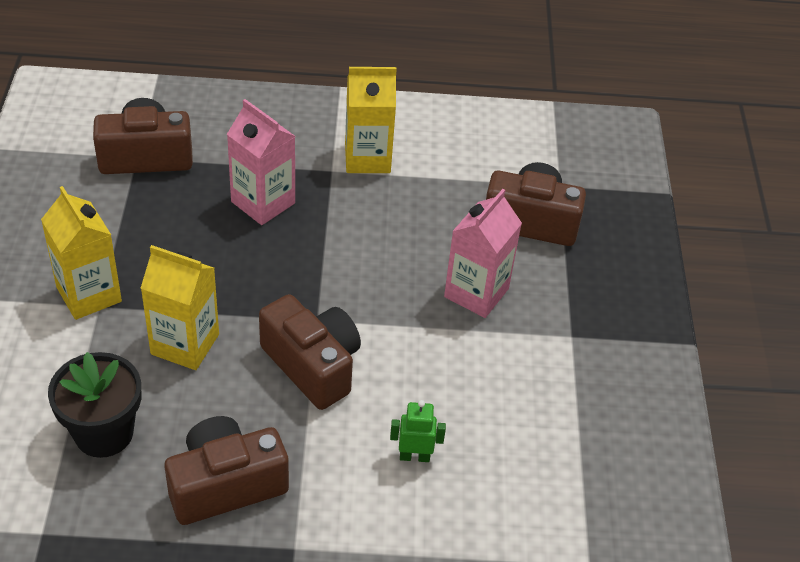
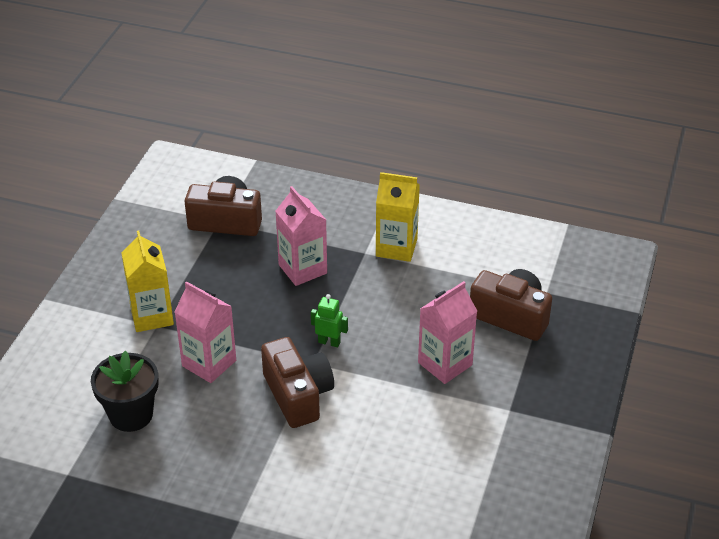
camera: 20 degrees right, 5 degrees down
yellow carton [141,245,219,370] -> pink carton [175,281,236,383]
brown camera [165,416,289,525] -> none
green robot [390,400,446,462] -> green robot moved to [311,294,348,347]

